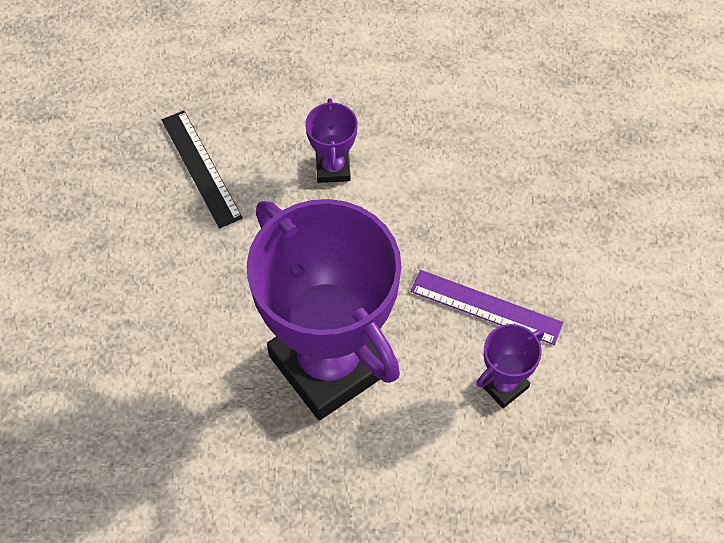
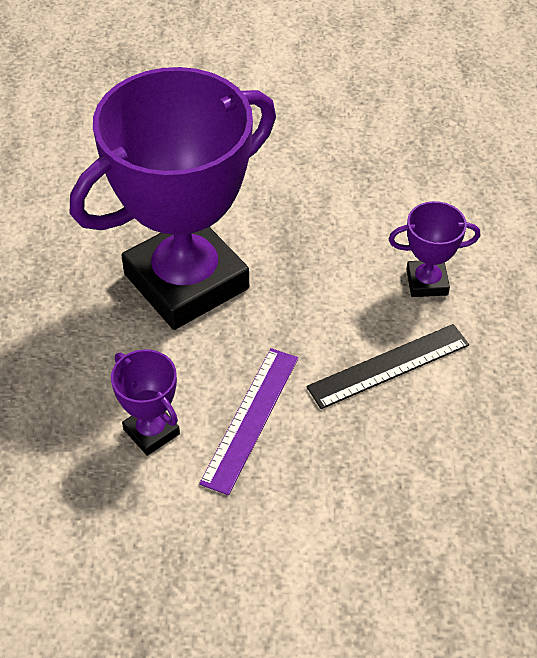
camera: 90 degrees right, 10 degrees down
black ruler [162,110,243,229] -> black ruler moved to [306,324,469,409]

